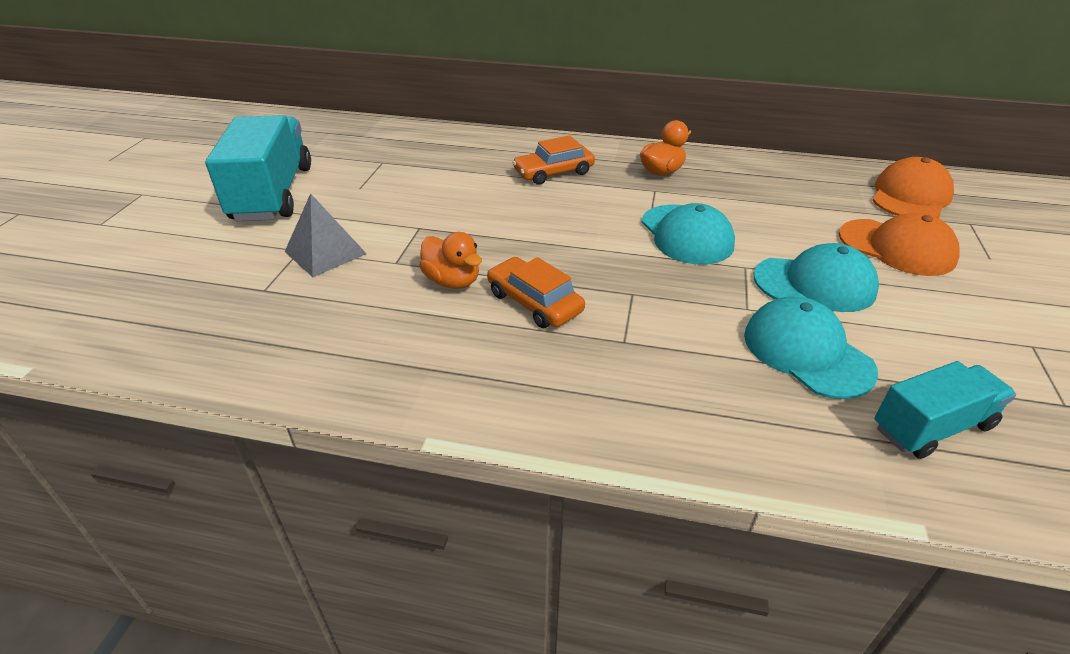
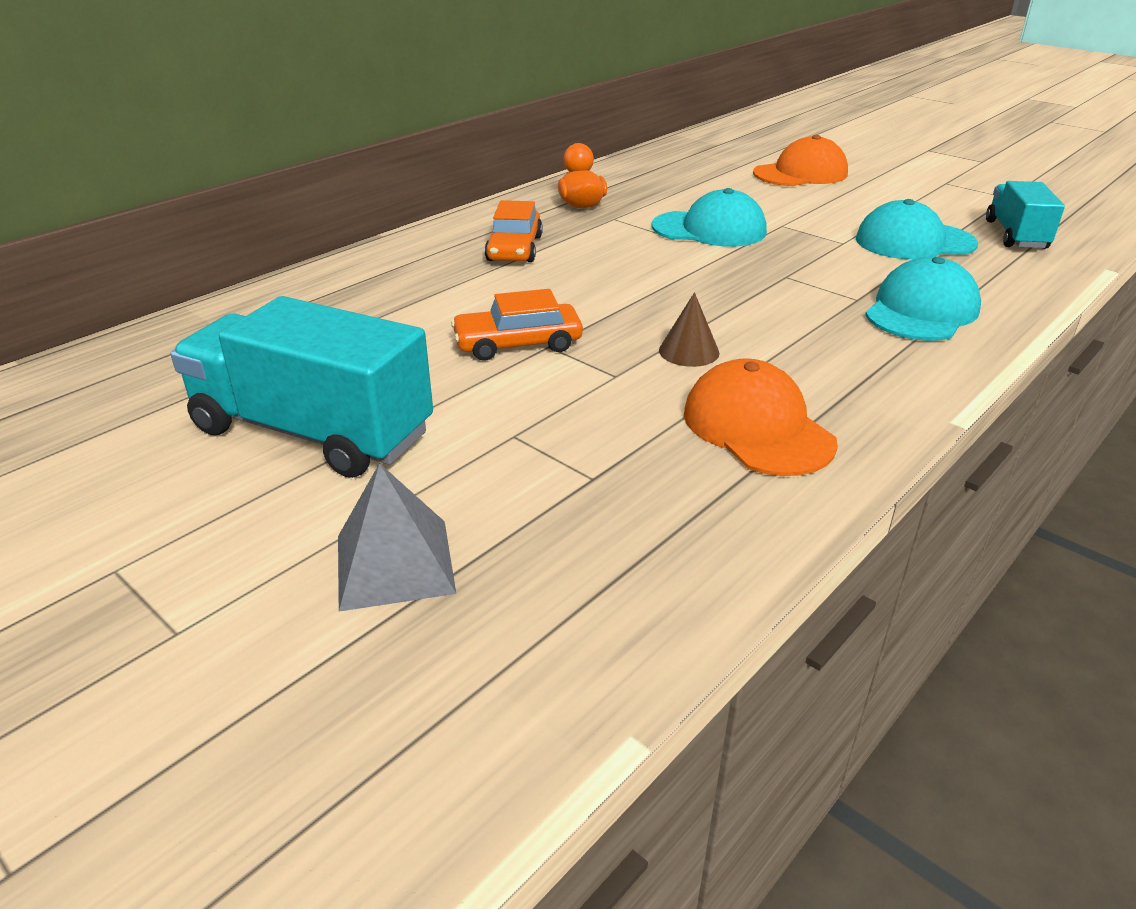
camera: 60 degrees left, 5 degrees down
grey pyramid [285,193,367,277] -> grey pyramid moved to [338,463,456,612]
orange duck [419,232,482,289] -> brown cone [659,292,720,367]
orange car [487,257,585,328] -> orange car moved to [451,289,583,361]
turquoise cap [754,243,879,312] -> turquoise cap moved to [865,257,981,341]
orange cap [872,157,954,218] -> orange cap moved to [684,358,838,476]

